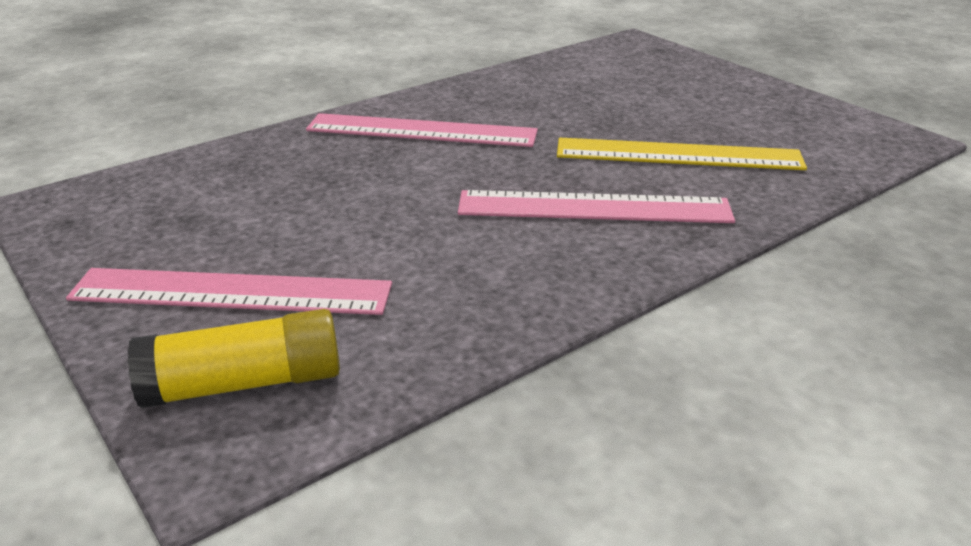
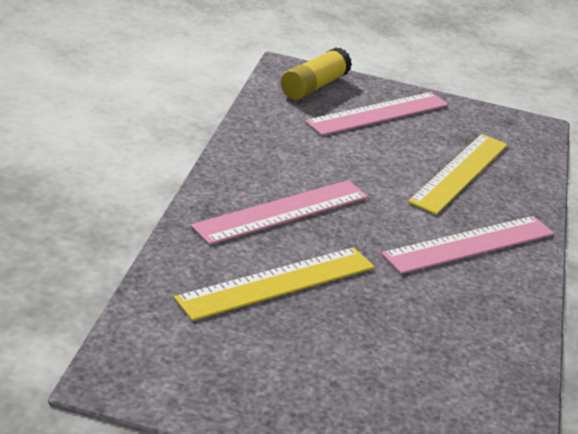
camera: 135 degrees right, 0 degrees up
none -> yellow ruler [408,134,508,215]

